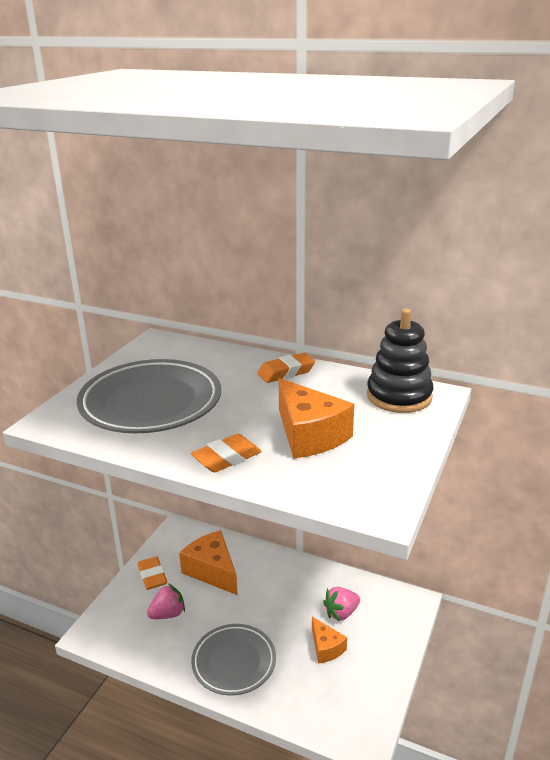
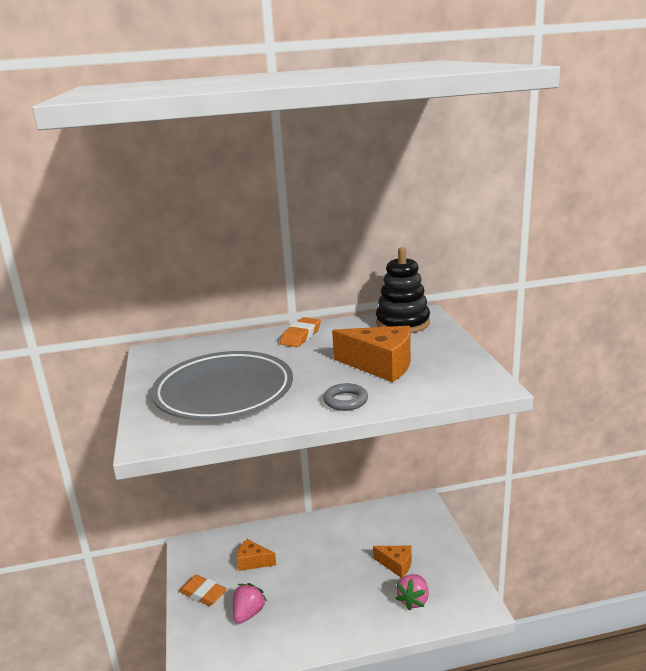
camera: 35 degrees left, 5 degrees down
orange cheese [179,530,238,595] -> orange cheese [237,539,276,571], size x0.58
orange eraser [191,434,262,472] -> grey ring [323,383,368,411]
grey plate [191,624,276,696] -> none
pink strawberry [323,587,360,621] -> pink strawberry moved to [395,574,429,610]

